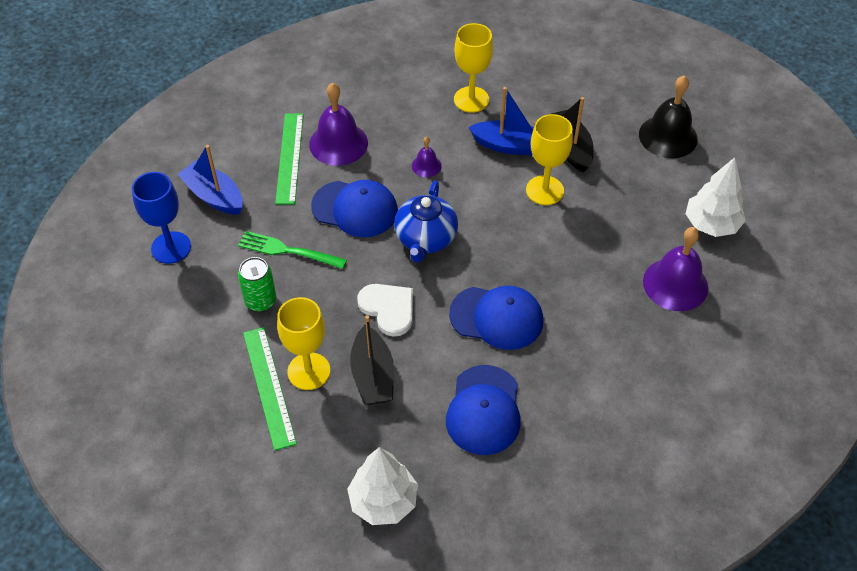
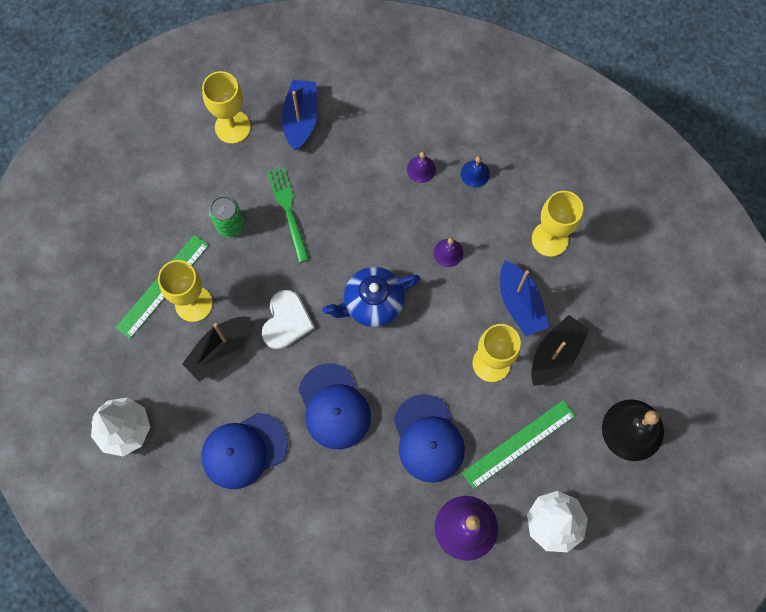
camera: 55 degrees right, 20 degrees up
blue goblet [132,172,191,264] -> yellow goblet [202,71,251,144]
green ruler [275,113,303,205] -> green ruler moved to [462,400,575,489]
purple bell [309,83,368,166] -> purple bell [407,152,436,183], size x0.50
blue cap [311,180,398,237] -> blue cap moved to [394,394,465,483]
none -> blue bell [461,156,490,188]

